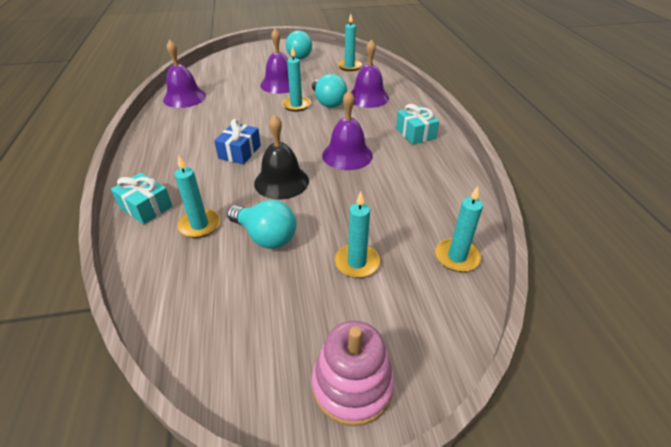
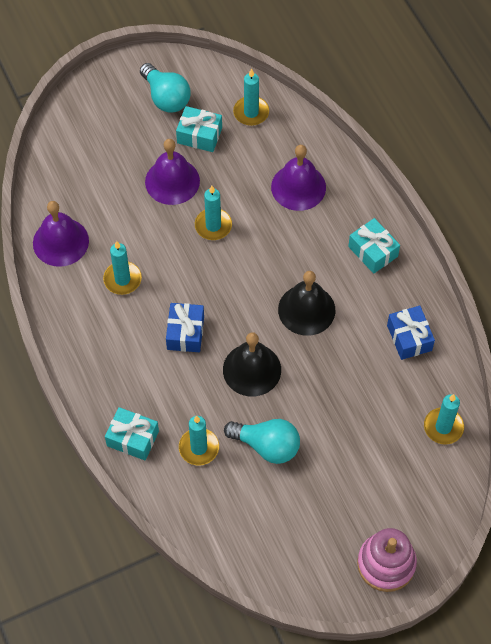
camera: 15 degrees left, 20 degrees up
turquoise light bulb [312,74,347,108] -> none
purple bell [322,91,373,170] -> black bell [278,271,335,336]
turquoise candle [335,192,380,278] -> turquoise candle moved to [103,241,142,295]
none -> turquoise gift [176,106,222,152]
none -> blue gift [387,306,435,360]

